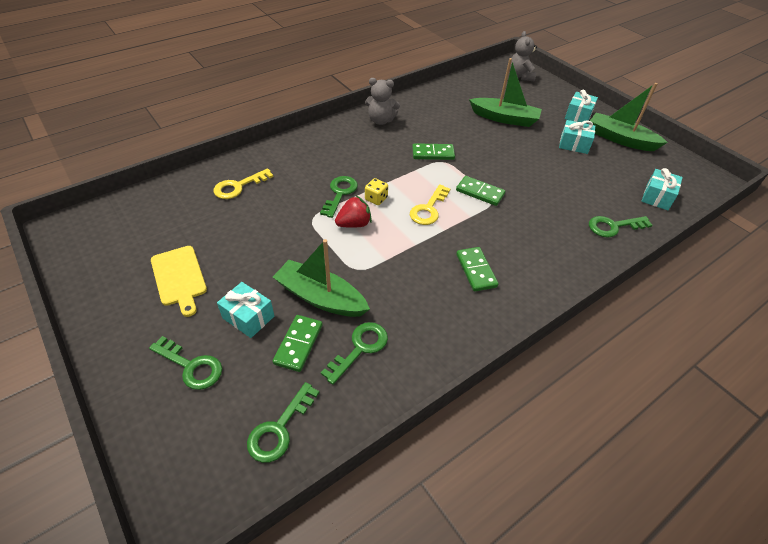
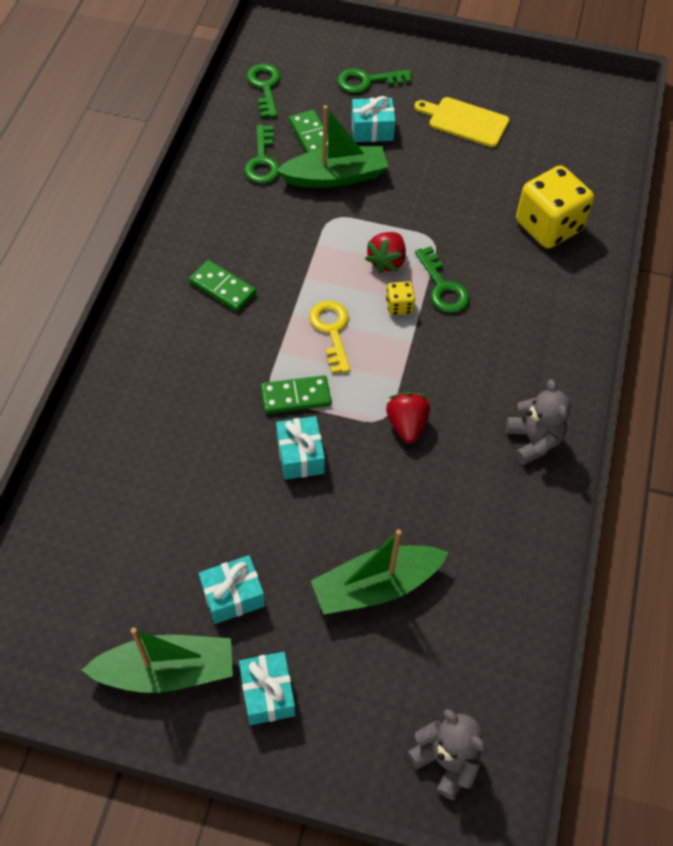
camera: 140 degrees right, 10 degrees up
yellow key [214,168,274,199] -> yellow dice [516,165,594,248]
grey teddy bear [365,78,400,125] -> grey teddy bear turned 105 degrees clockwise [506,379,571,465]
green domino [412,143,455,160] -> red strawberry [386,392,430,444]
green key [589,216,652,238] -> none
turquoise gift [641,168,683,210] -> turquoise gift moved to [276,416,325,480]

